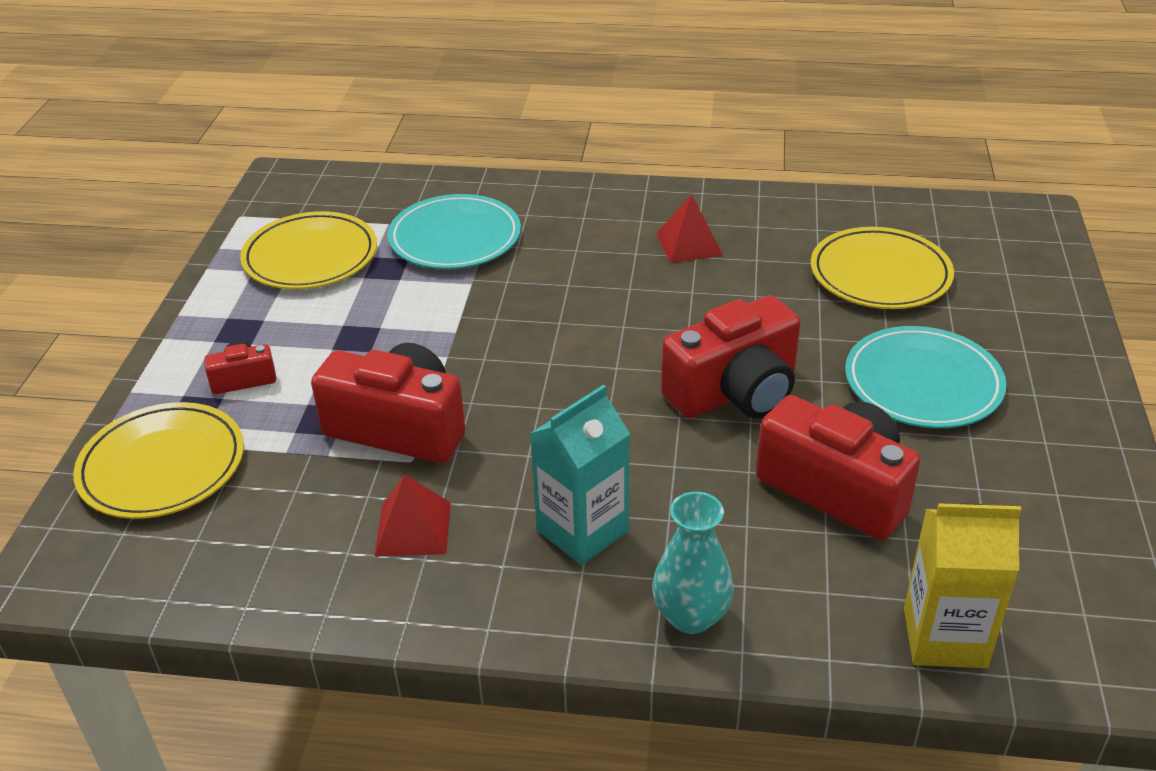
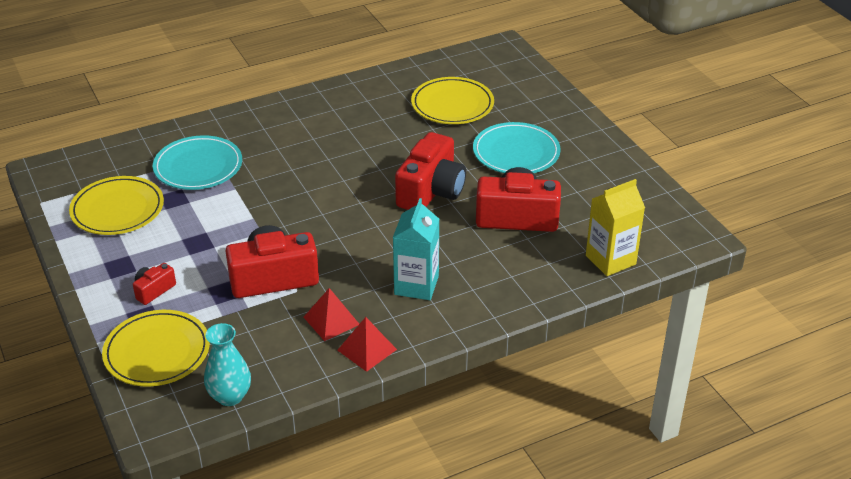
camera: 35 degrees left, 0 degrees up
turquoise vase [652,492,734,634] -> turquoise vase moved to [204,323,251,406]
red pyramid [656,194,723,263] -> red pyramid moved to [337,317,397,372]

